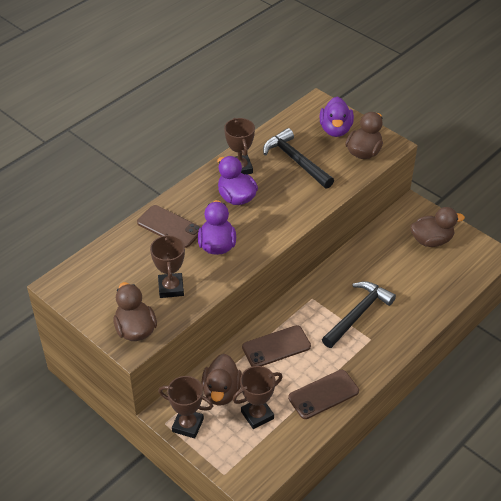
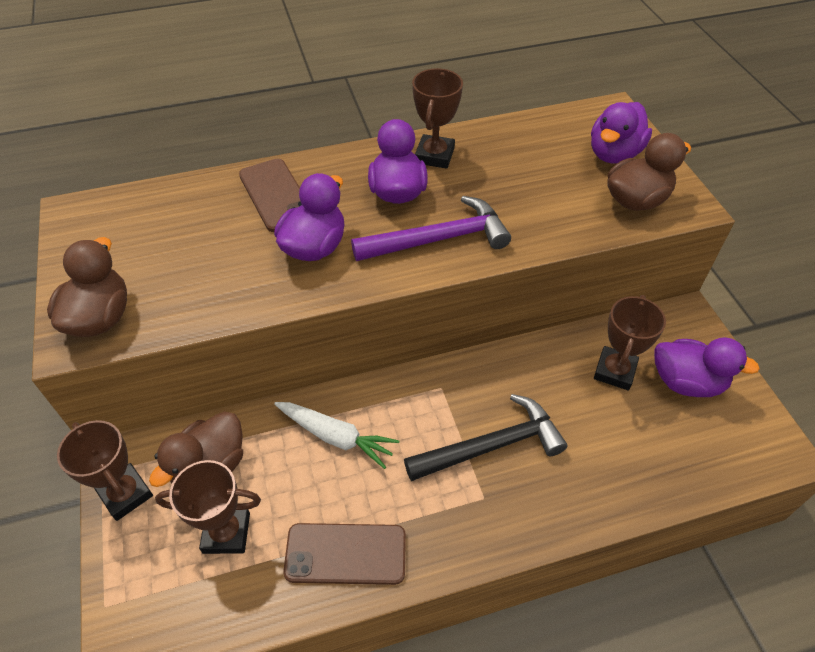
camera: 30 degrees right, 5 degrees up
brown trophy [150,234,185,298] -> brown trophy moved to [594,295,666,391]
brown phone [242,325,311,366] -> white carrot [274,402,399,469]
black hammer [263,128,334,189] -> none
brown duck [410,207,465,247] -> purple duck [654,337,760,397]
none -> purple hammer [351,196,511,261]

